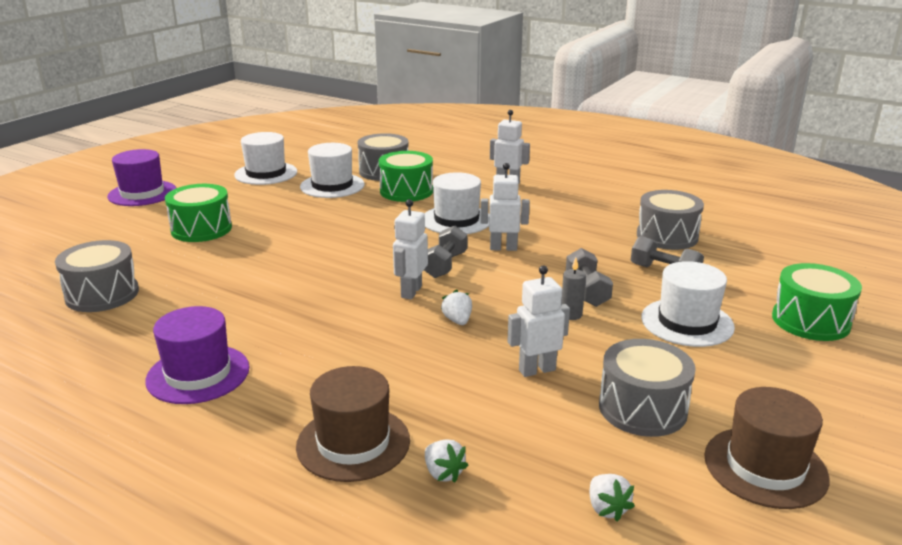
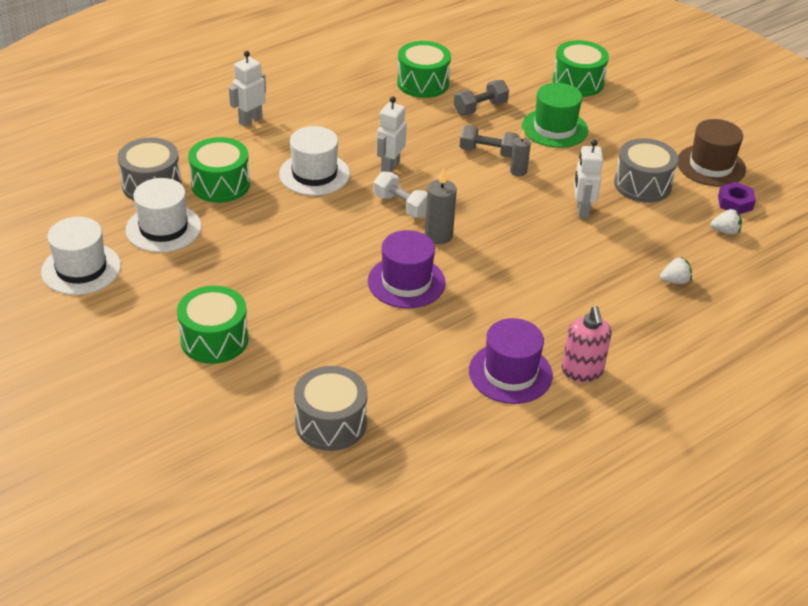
camera: 70 degrees left, 15 degrees up
purple hat [107,149,176,206] -> purple hat moved to [368,230,446,309]
brown hat [296,366,410,482] -> none
white robot [393,199,428,299] -> grey candle [425,168,457,244]
grey dumbbell [424,226,468,278] -> white dumbbell [373,172,427,217]
white strawberry [441,290,472,325] -> none
grey drum [637,190,704,250] -> green drum [397,41,451,98]
white hat [641,261,735,347] -> green hat [522,83,588,148]
none -> pink soap dispenser [561,306,612,382]
none -> purple nut [718,182,756,214]

